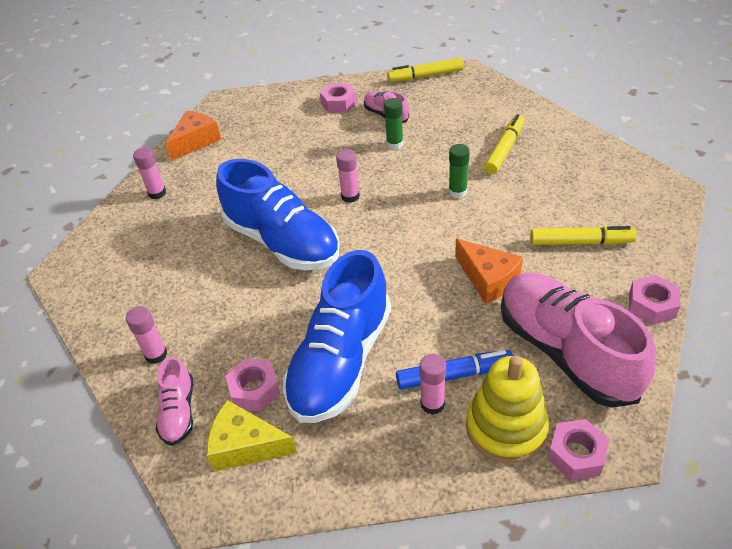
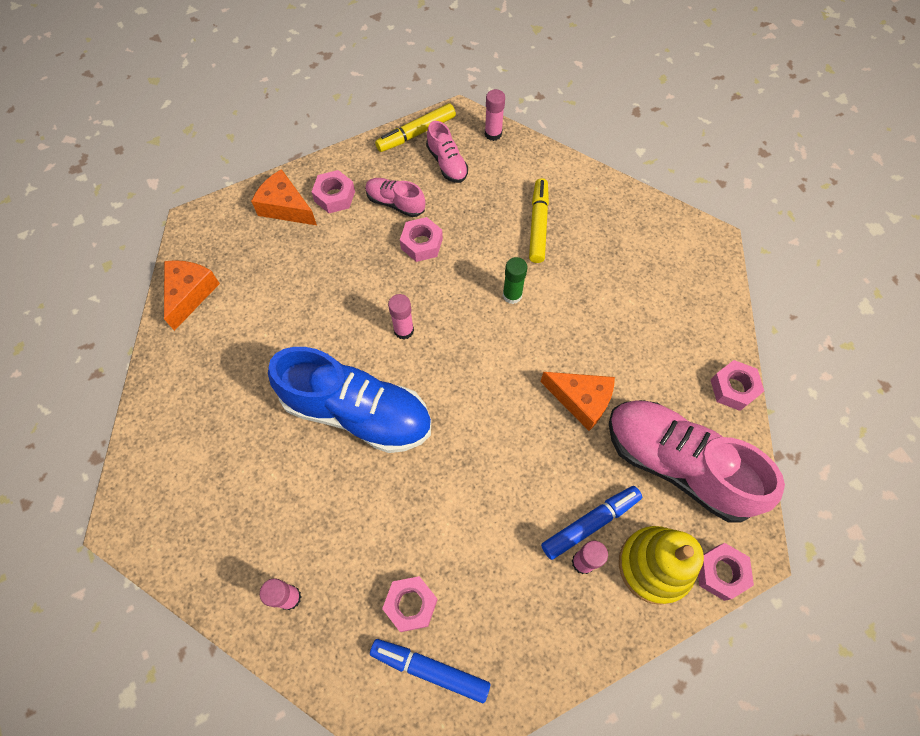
camera: 25 degrees left, 20 degrees up
pink glue stick [133,147,166,199] -> pink glue stick moved to [485,89,505,141]
pink shoe [156,357,193,446] -> pink shoe moved to [426,121,468,183]
yellow cheese [207,400,297,472] -> blue marker [370,639,490,703]
blue shoe [283,250,391,423] -> none
green glue stick [384,98,403,149] -> pink nut [400,217,443,262]
yellow marker [530,226,637,245] -> none
none -> orange cheese [251,169,317,225]

